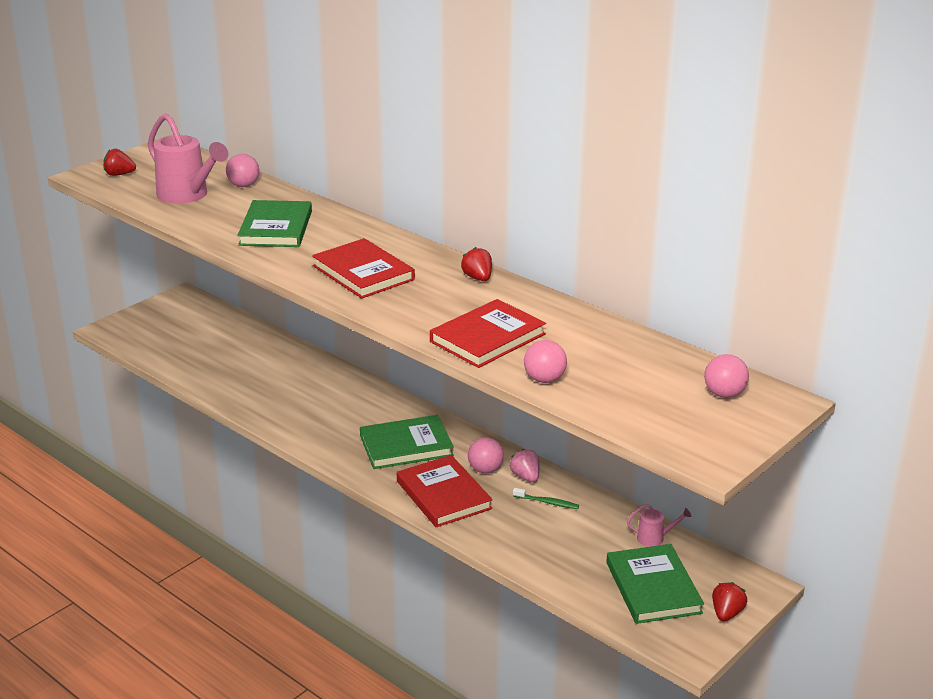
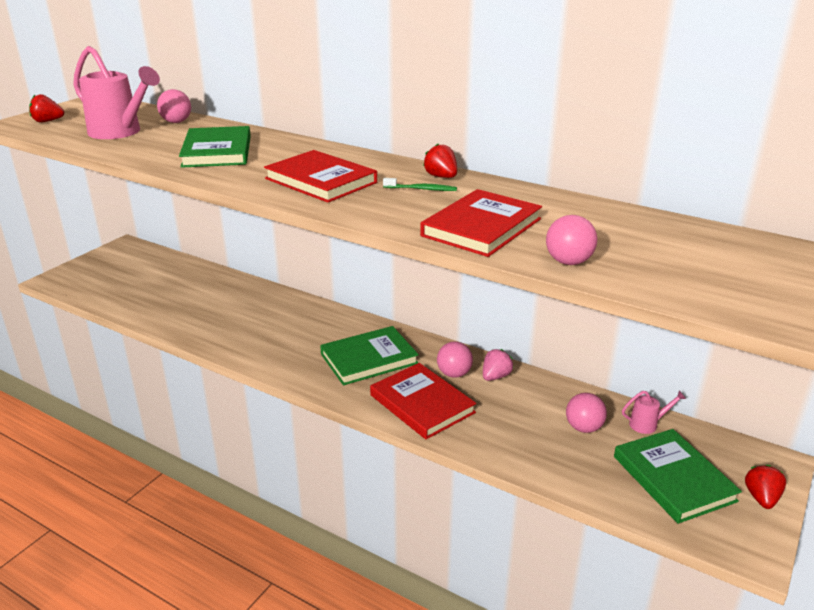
camera: 10 degrees left, 0 degrees up
pink strawberry [510,449,539,482] -> pink strawberry turned 75 degrees clockwise [483,349,513,381]
green toothbrush [513,488,579,509] -> green toothbrush moved to [383,178,457,191]
pink ball [704,354,749,398] -> pink ball moved to [566,393,607,433]

